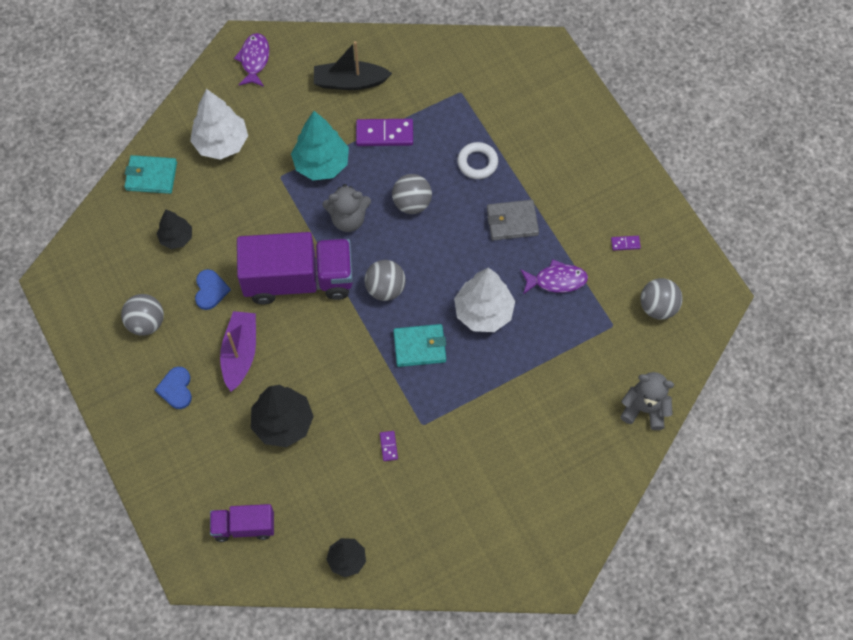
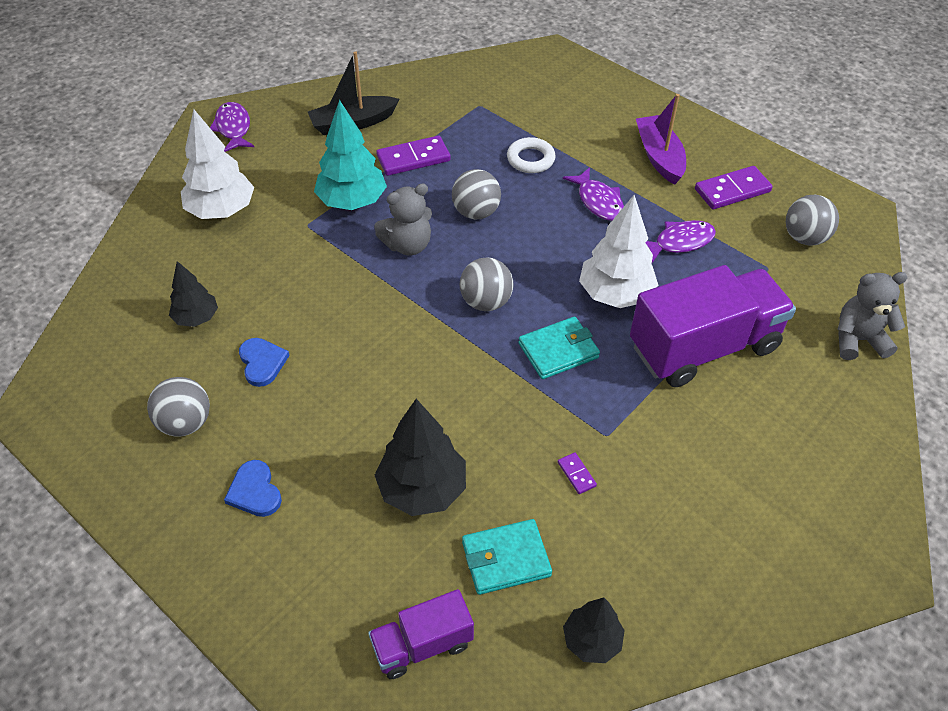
camera: 20 degrees left, 15 degrees down
turquoise wallet [124,155,177,194] -> turquoise wallet moved to [462,519,552,595]
purple boat [220,311,256,392] -> purple boat moved to [636,94,686,185]
purple truck [237,232,353,304] -> purple truck moved to [630,265,796,387]
grey wallet [487,200,539,240] -> purple fish [563,167,624,221]
purple domino [611,236,641,251] -> purple domino [695,166,773,210], size x2.10

